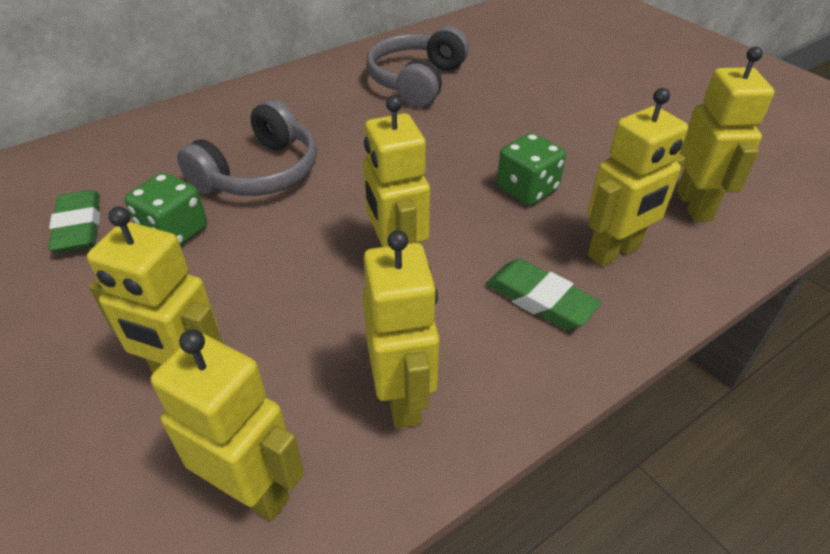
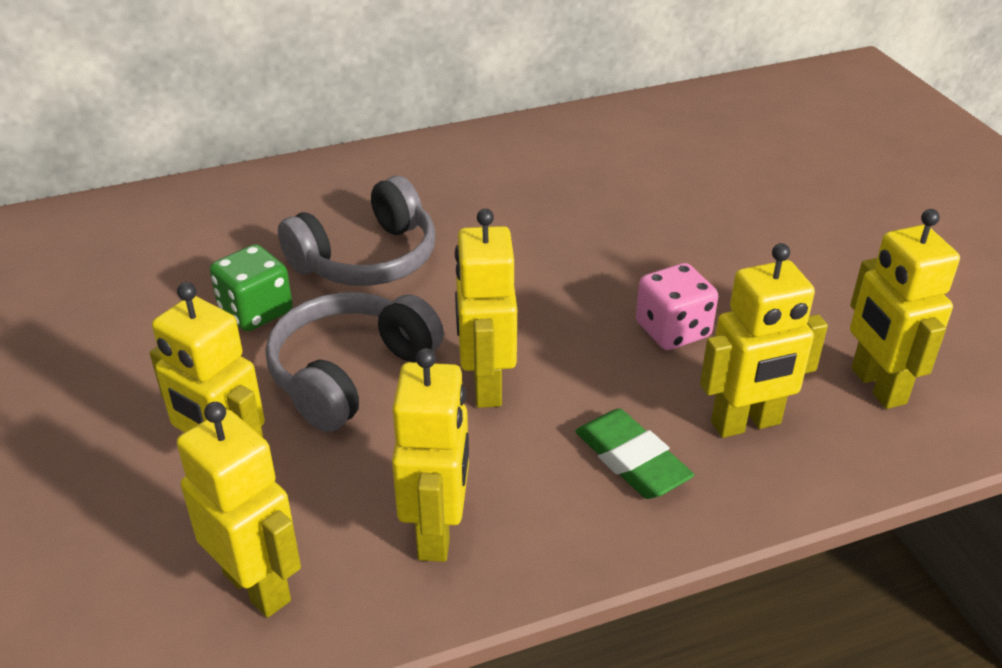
camera: 15 degrees right, 5 degrees down
green eraser [48,190,100,253] -> none
grey headphones [366,26,469,107] -> grey headphones moved to [266,292,444,432]
green dice [497,133,566,205] -> pink dice [636,263,718,350]
yellow robot [677,47,775,222] -> yellow robot turned 150 degrees clockwise [850,209,960,409]

